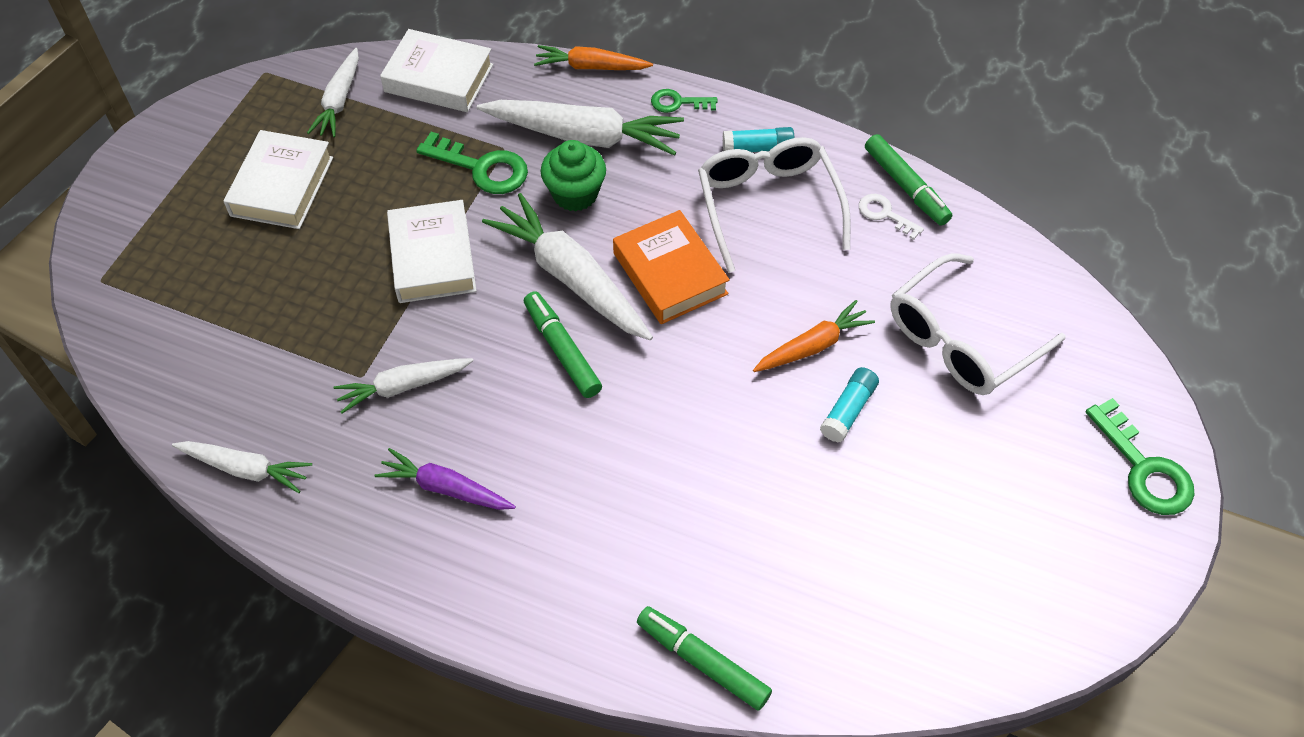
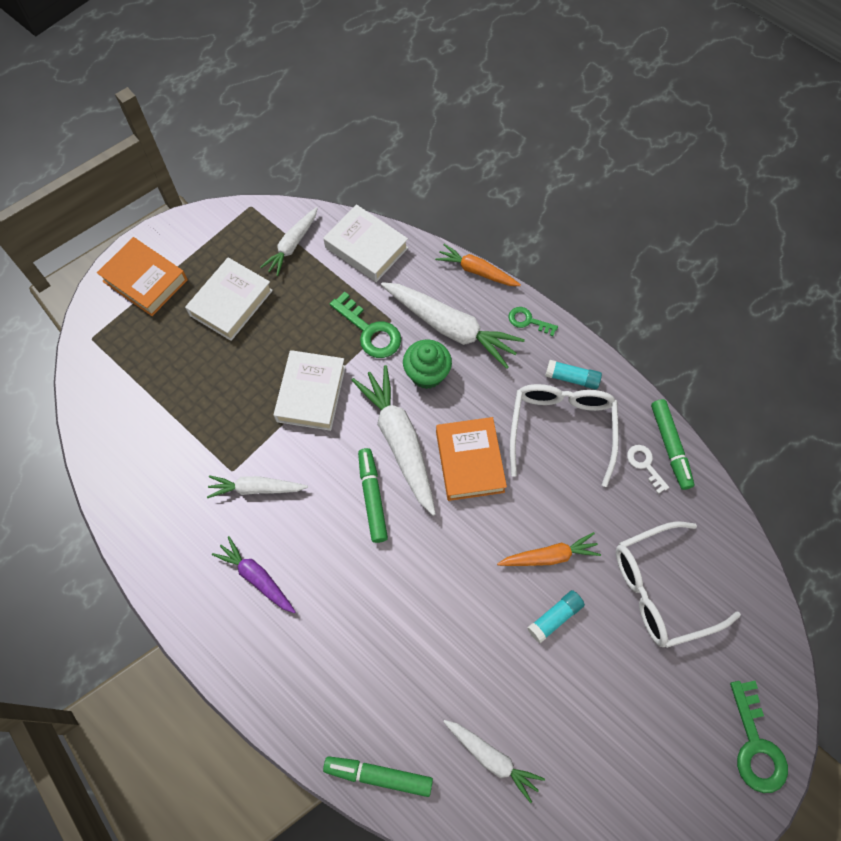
camera: 20 degrees right, 10 degrees up
white carrot [172,441,312,493] -> white carrot moved to [443,720,545,803]
green marker [637,606,772,711] -> green marker turned 45 degrees counterclockwise [323,756,433,797]
none -> orange book [97,237,188,316]

